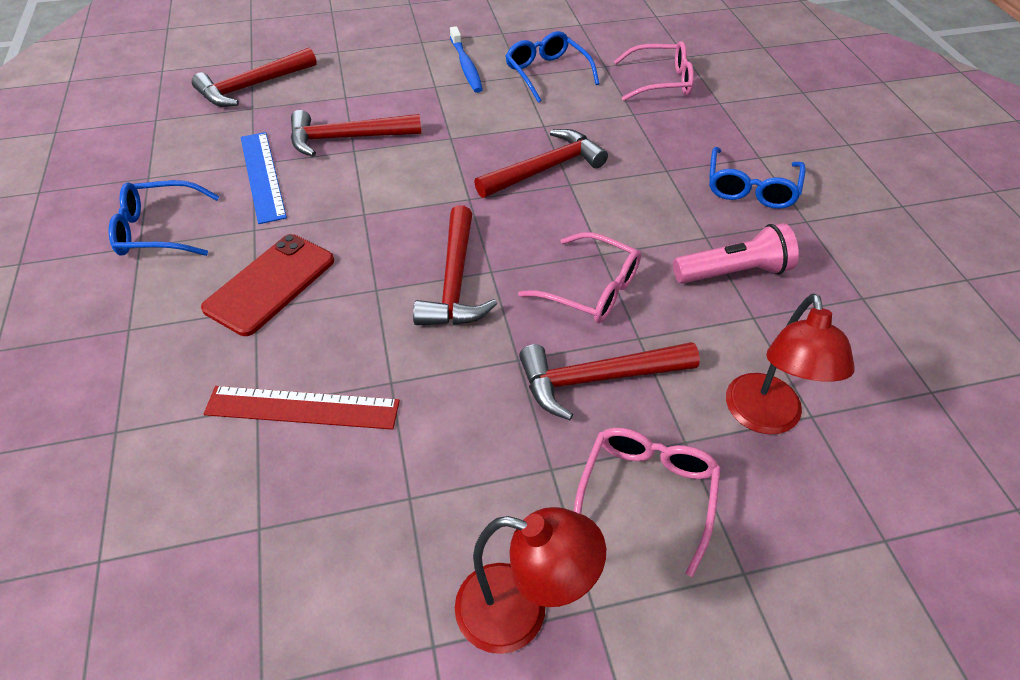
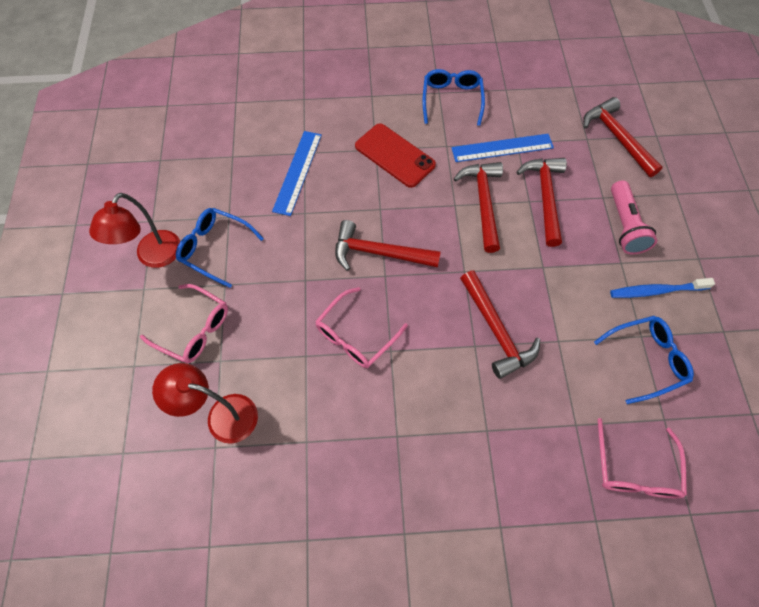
camera: 100 degrees right, 15 degrees up
red ruler [204,386,400,430] -> blue ruler [272,131,322,216]
red hammer [519,342,700,420] -> red hammer moved to [454,162,503,253]
pink flashlight [673,223,799,284] -> pink flashlight moved to [611,180,657,254]
blue glasses [709,147,805,209] -> blue glasses moved to [176,208,264,288]

